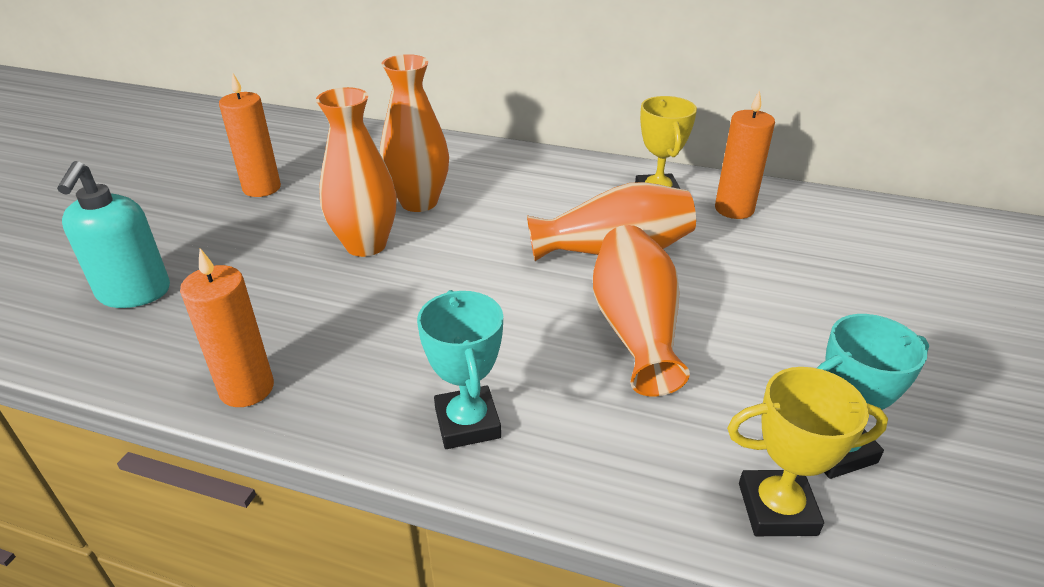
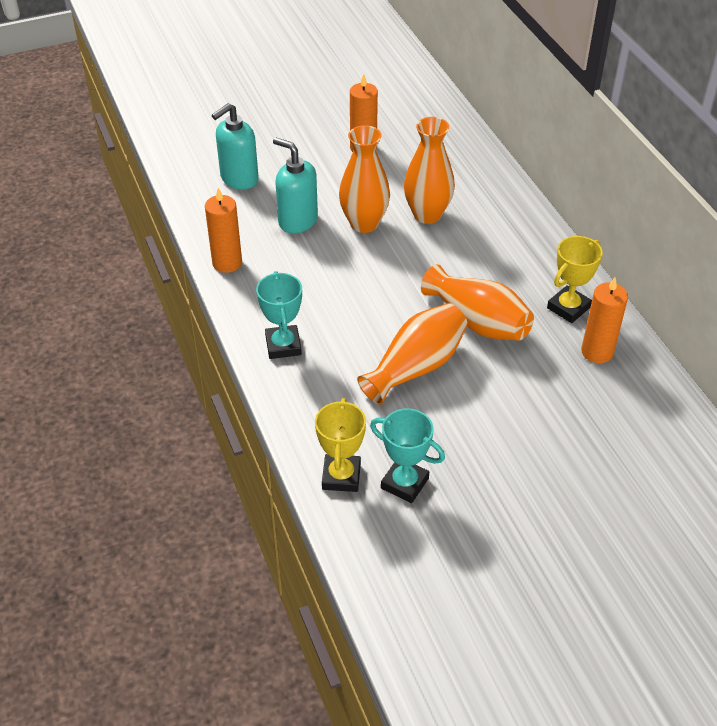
camera: 50 degrees right, 10 degrees up
turquoise trophy [417,290,503,449] -> turquoise trophy turned 45 degrees counterclockwise [256,271,302,359]
yellow trophy [727,367,888,536] -> yellow trophy turned 45 degrees clockwise [315,398,366,492]
none -> turquoise soap dispenser [273,138,318,233]

